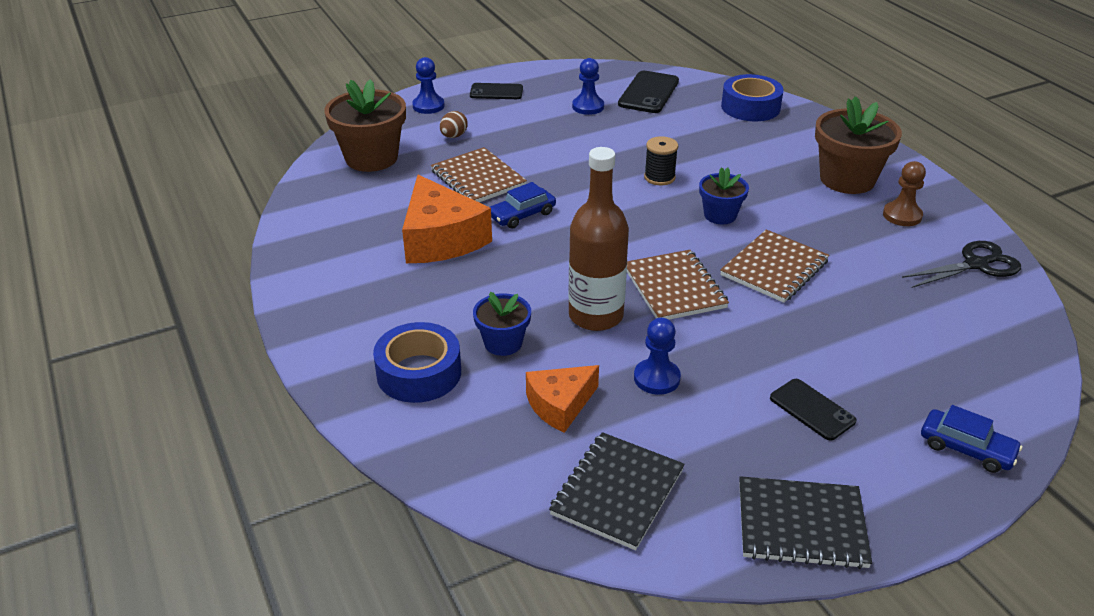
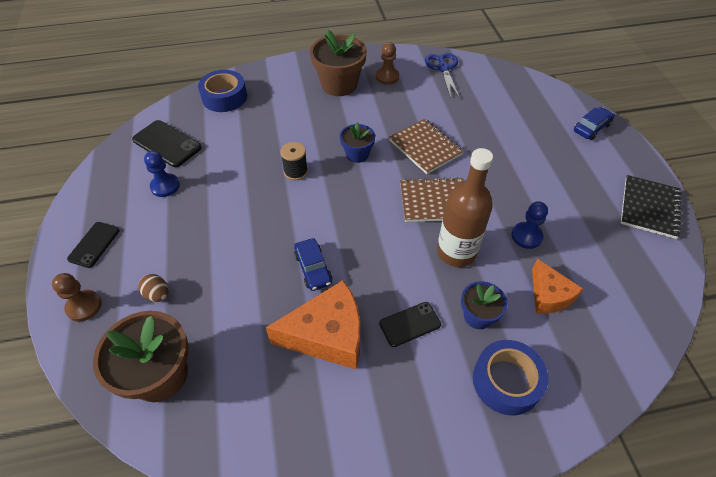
camera: 75 degrees left, 15 degrees up
blue pawn [412,57,445,114] -> brown pawn [52,273,102,322]
brown notebook [431,147,527,202] -> none
black notebook [549,432,685,550] -> none
black phone [770,379,856,441] -> black phone moved to [379,302,441,347]
black scissors [902,241,1021,288] -> blue scissors [425,53,460,99]

